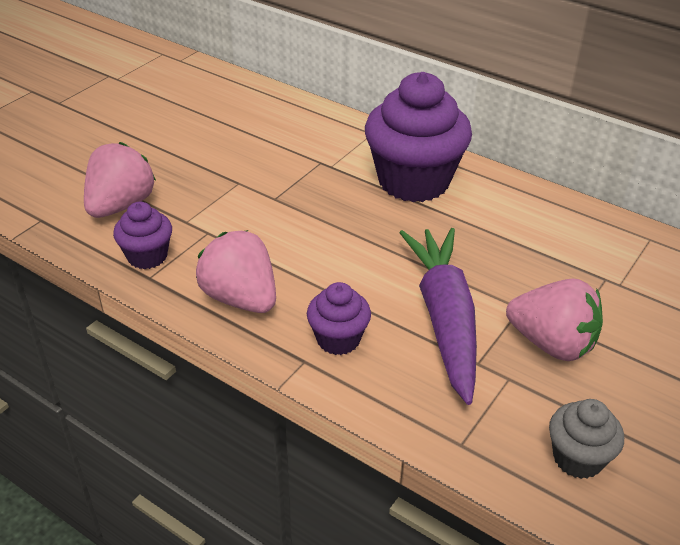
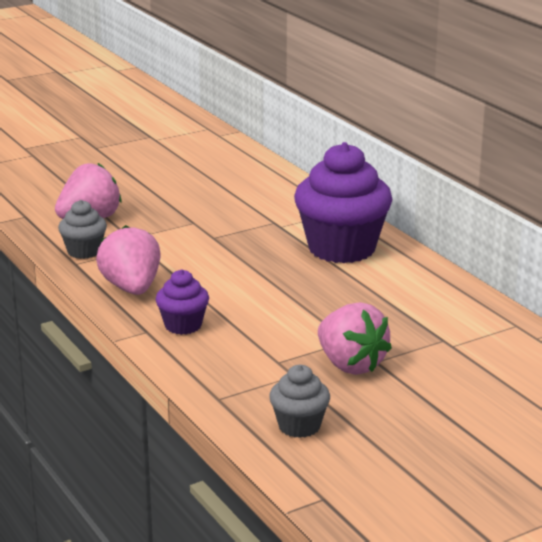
camera: 25 degrees right, 15 degrees down
purple cupcake [113,202,172,269] -> grey cupcake [58,200,107,259]
purple carrot [399,228,477,405] -> none

